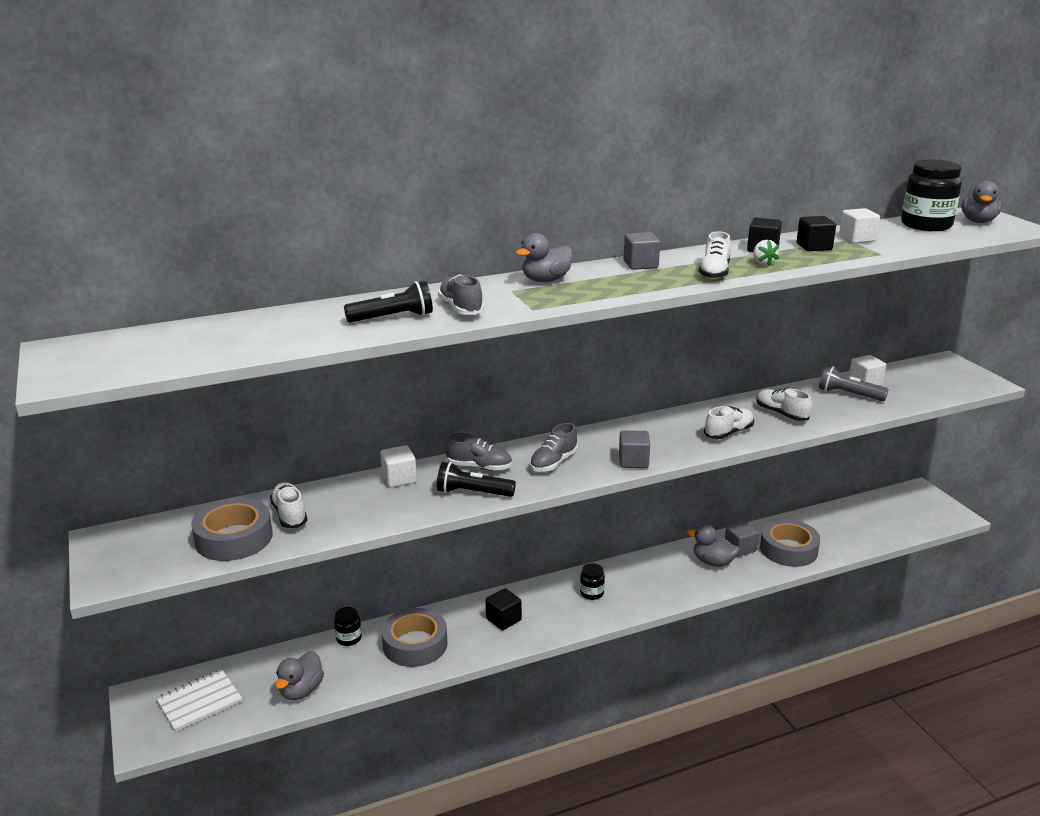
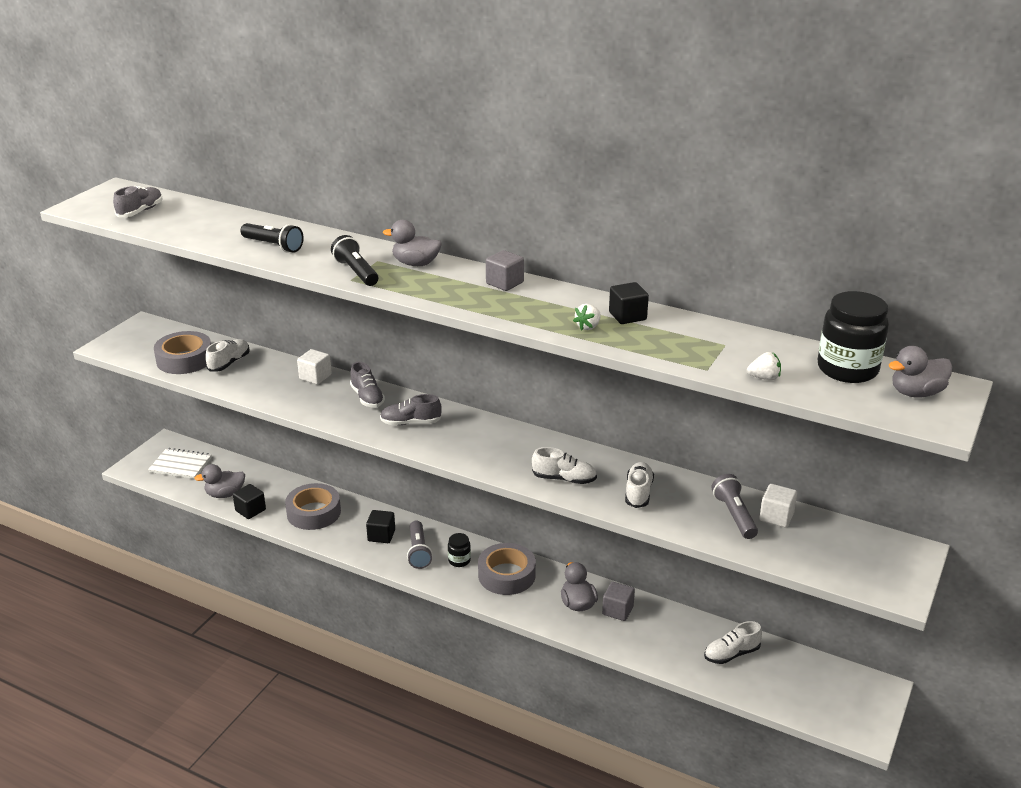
camera: 50 degrees right, 5 degrees up
black jar [334,607,362,646] -> none
black flashlight [437,462,516,497] -> black flashlight moved to [331,235,378,286]
grey shoe [438,274,484,315] -> grey shoe moved to [113,186,163,217]
grey cube [619,430,650,468] -> none
white shoe [699,231,731,279] -> white shoe moved to [704,621,762,664]
grey tape [760,519,820,567] -> grey tape moved to [478,543,536,595]
black cube [797,216,836,251] -> black cube moved to [233,484,266,519]
white cube [839,208,880,243] -> none
none -> grey flashlight [407,520,433,569]
none -> white strawberry [747,352,781,380]

